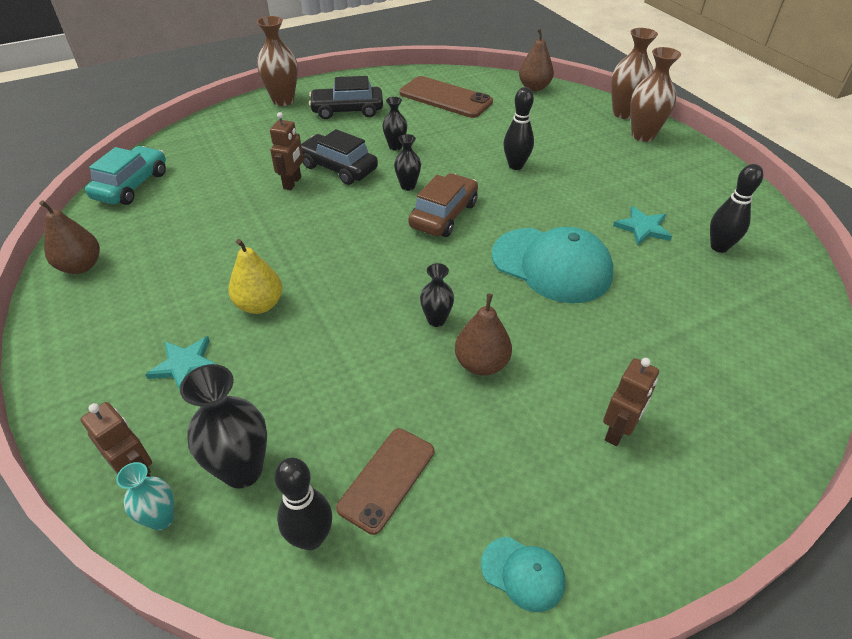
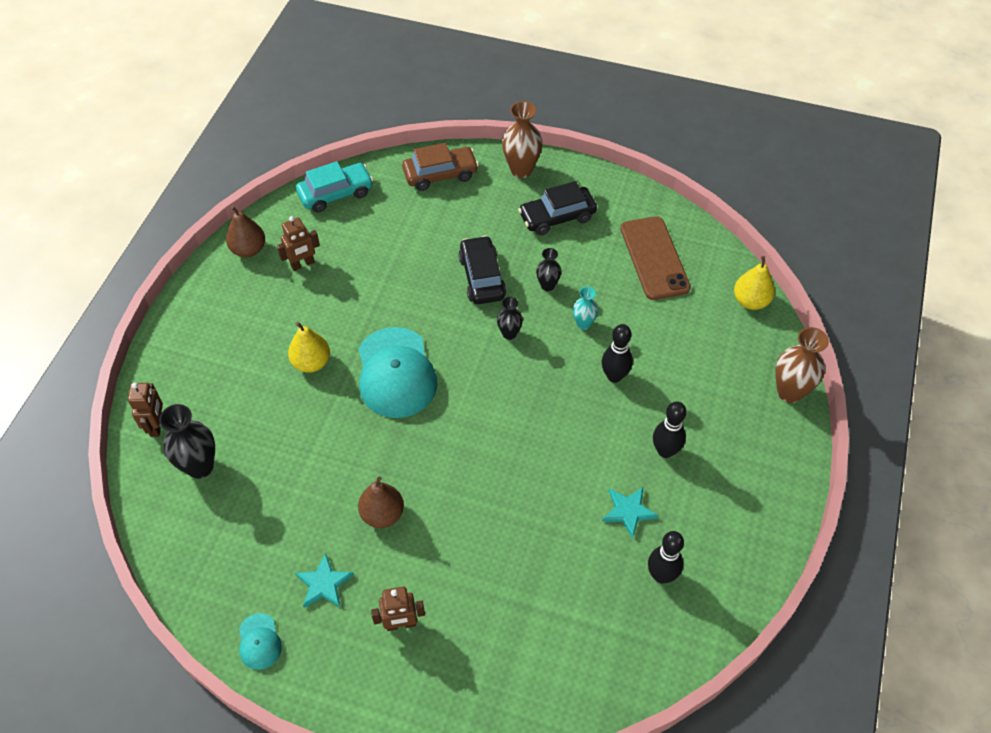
camera: 45 degrees right, 10 degrees up
turquoise vase [116,462,174,530] -> turquoise vase moved to [573,287,598,330]
turquoise star [145,336,217,390] -> turquoise star moved to [295,553,354,608]
brown robot [270,112,304,190] -> brown robot moved to [277,216,320,271]
black bowling pin [274,457,332,550] -> black bowling pin moved to [653,401,687,458]
black car [309,76,383,119] -> black car turned 60 degrees counterclockwise [518,181,597,235]
brown phone [336,428,434,535] -> none
brown car [408,173,478,237] -> brown car moved to [402,143,479,191]
black vase [420,263,454,327] -> none
turquoise cap [491,227,613,303] -> turquoise cap moved to [358,327,438,418]
brown pear [519,29,554,91] -> yellow pear [734,256,775,310]
brown vase [630,47,681,142] -> none

